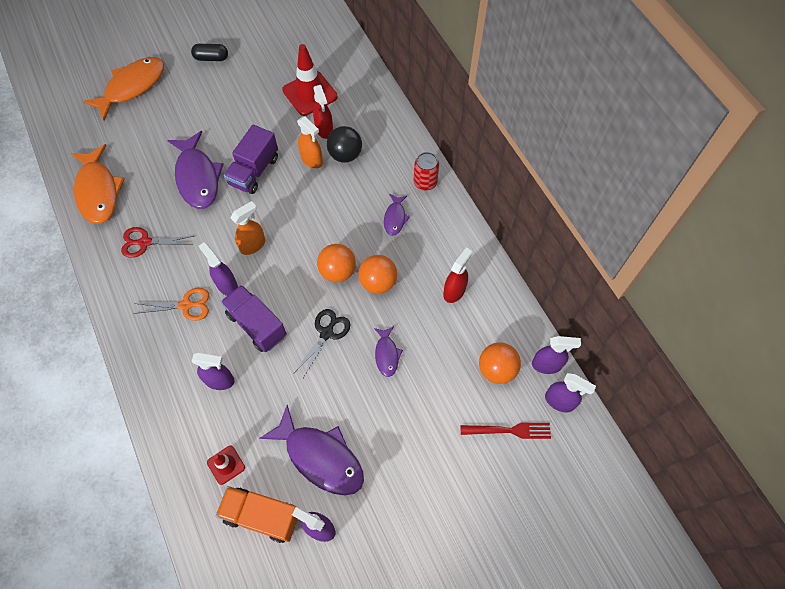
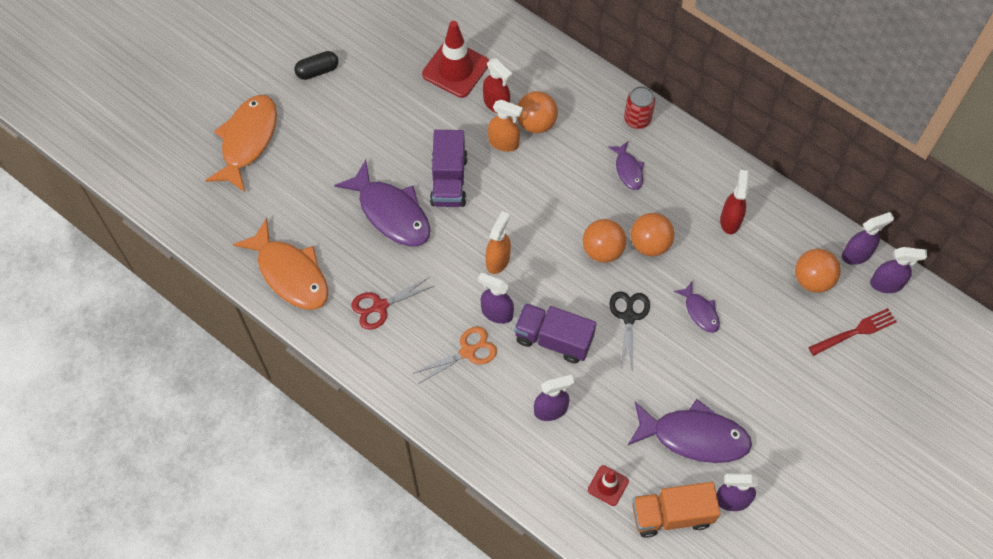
camera: 25 degrees left, 0 degrees up
black ball [327,126,362,163] -> orange ball [517,91,558,133]

